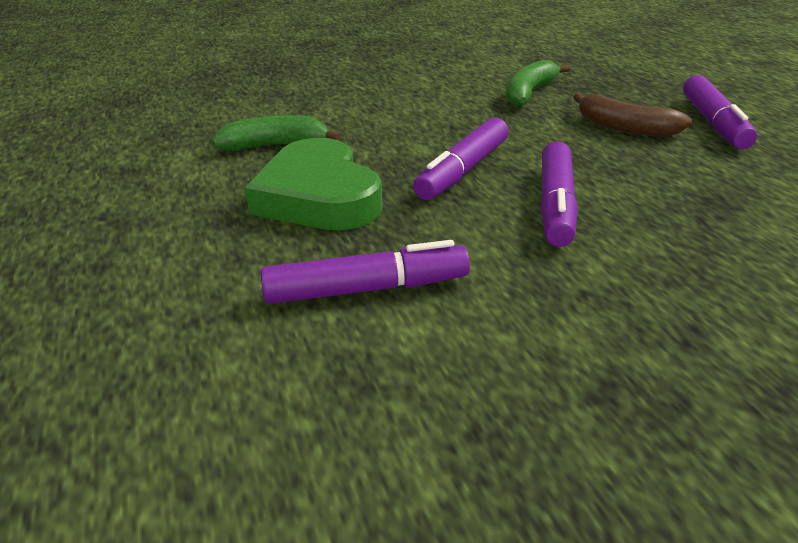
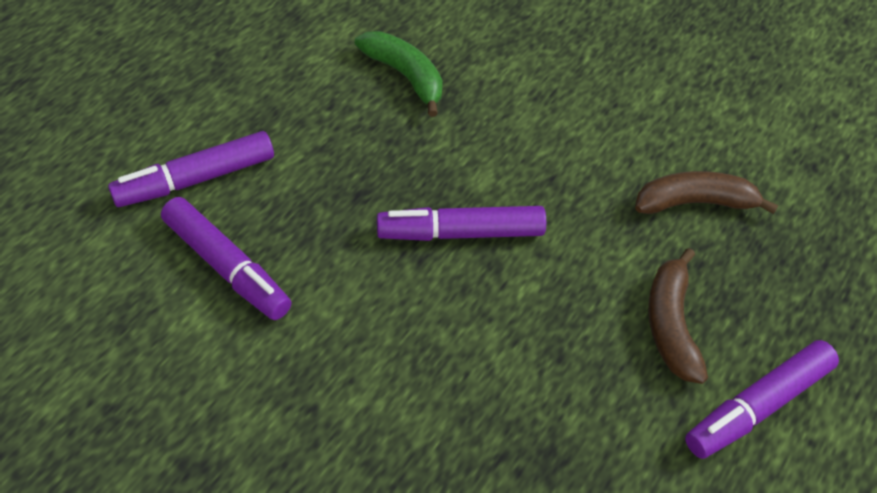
camera: 50 degrees right, 20 degrees up
green heart [245,138,383,231] -> none
green banana [506,60,571,107] -> brown banana [635,171,778,214]
purple marker [540,141,578,247] -> purple marker moved to [108,131,274,207]

